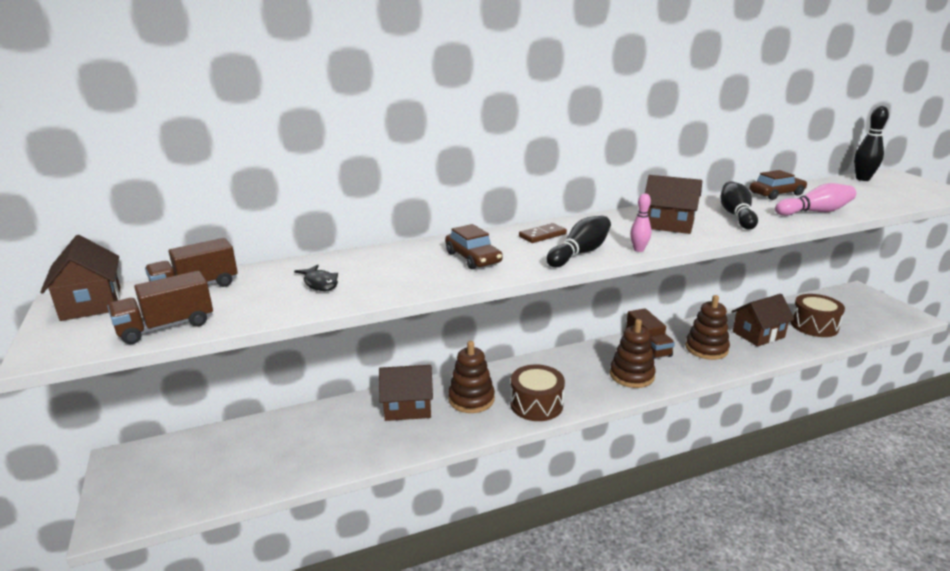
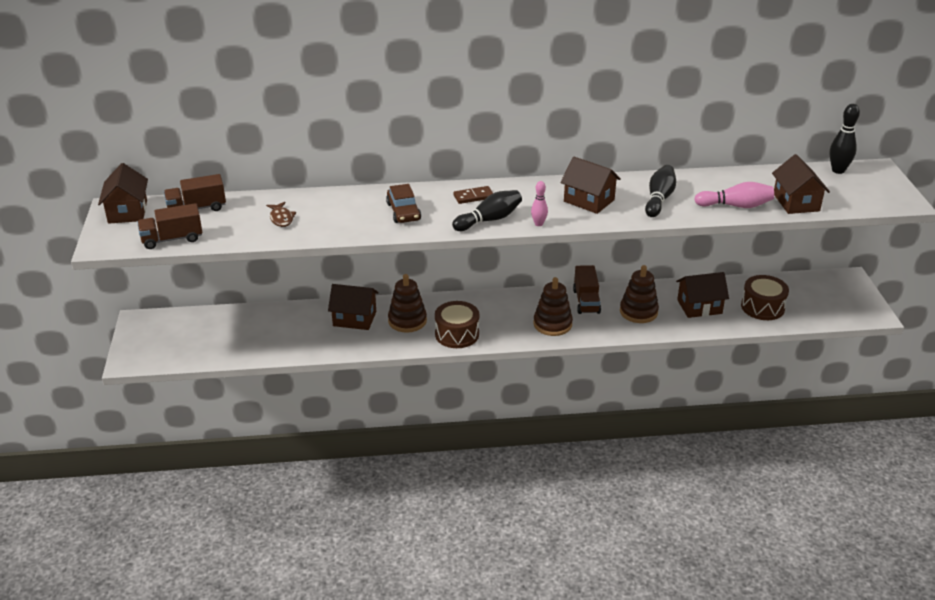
camera: 15 degrees right, 10 degrees up
black fish [294,265,338,291] -> brown fish [266,202,296,227]
brown car [750,170,807,200] -> none
none -> brown house [772,154,830,214]

